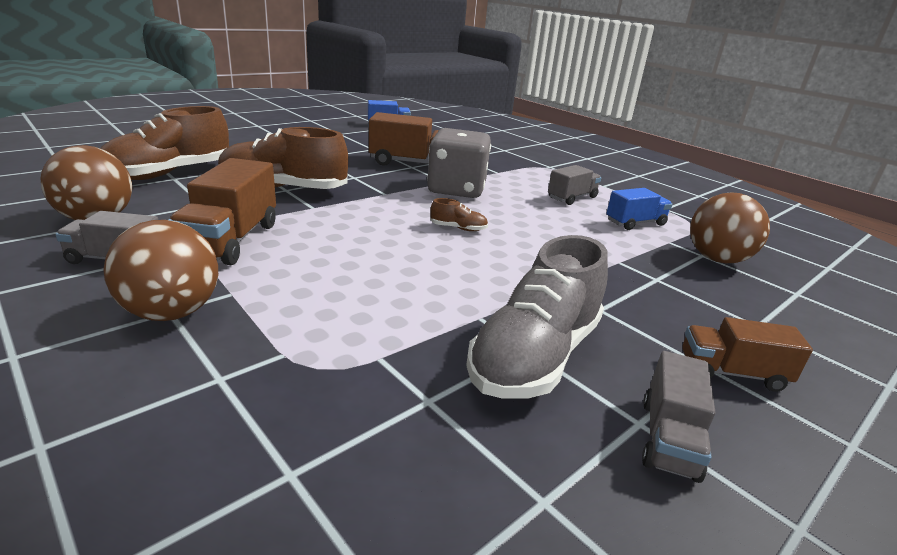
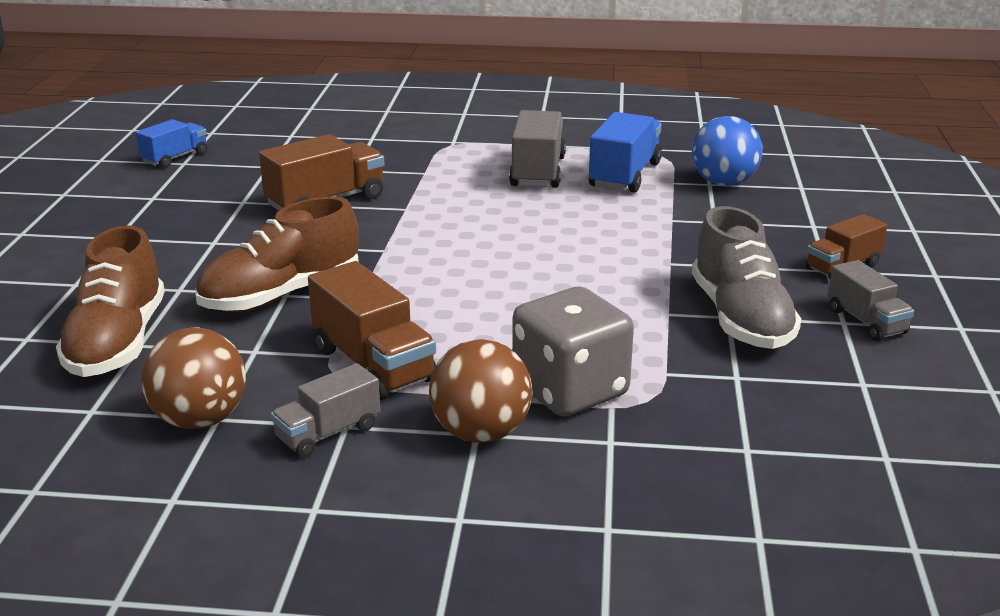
camera: 40 degrees left, 0 degrees up
grey dice [427,128,491,198] -> grey dice moved to [512,287,634,417]
brown shoe [430,198,488,231] -> none
grey truck [548,165,601,205] -> grey truck [509,110,566,188], size x1.60
blue truck [606,188,673,230] -> blue truck [589,112,662,193], size x1.60
brown ball [690,192,770,263] -> blue ball [692,116,763,186]

